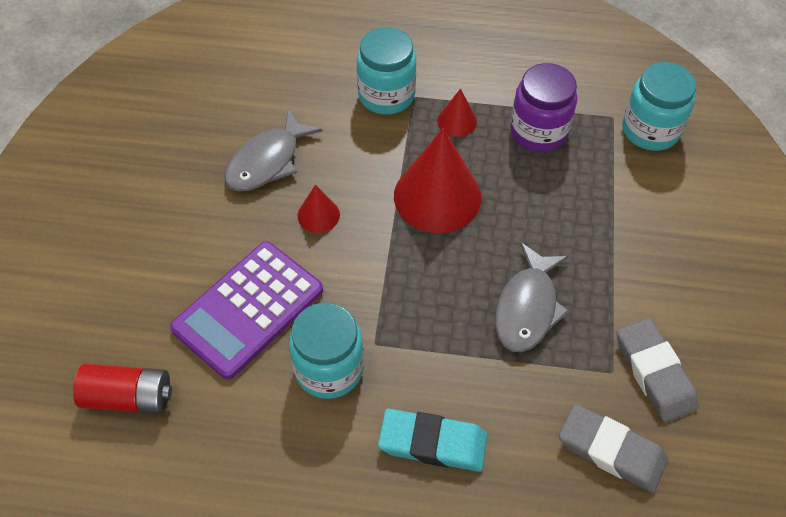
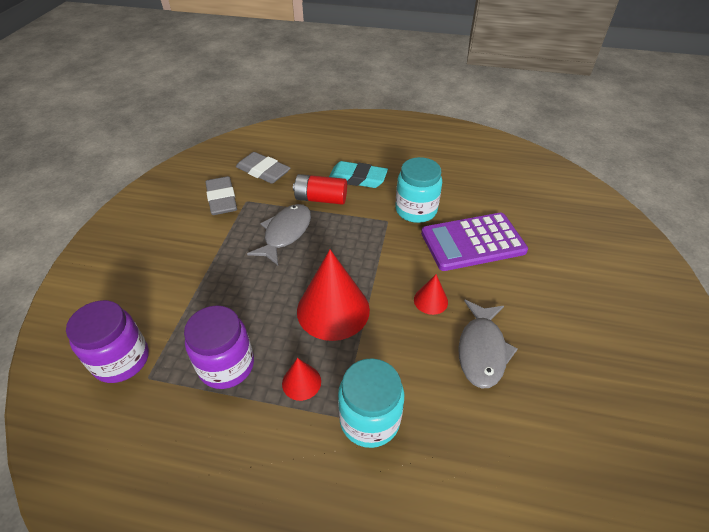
camera: 175 degrees left, 10 degrees down
red battery [73,364,172,414] -> red battery moved to [293,174,347,205]
purple calculator [170,241,323,380] -> purple calculator turned 150 degrees counterclockwise [421,213,528,271]
grey fish [224,109,323,191] -> grey fish turned 150 degrees clockwise [458,299,518,389]
turquoise jar [623,62,696,151] -> purple jar [66,300,149,383]

